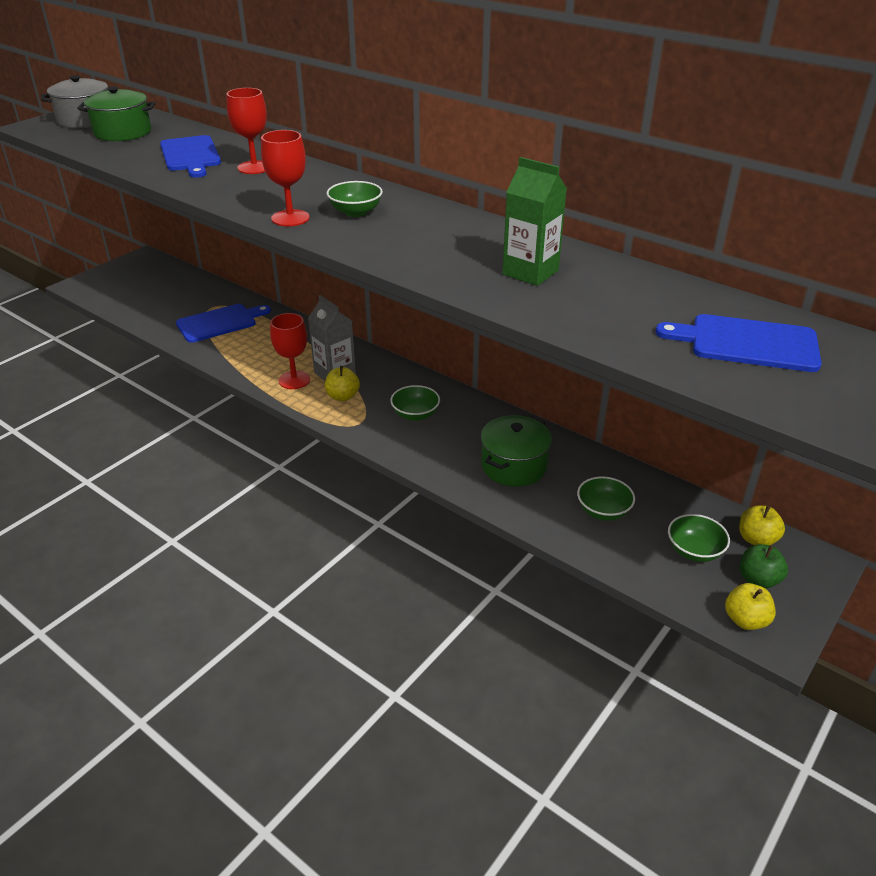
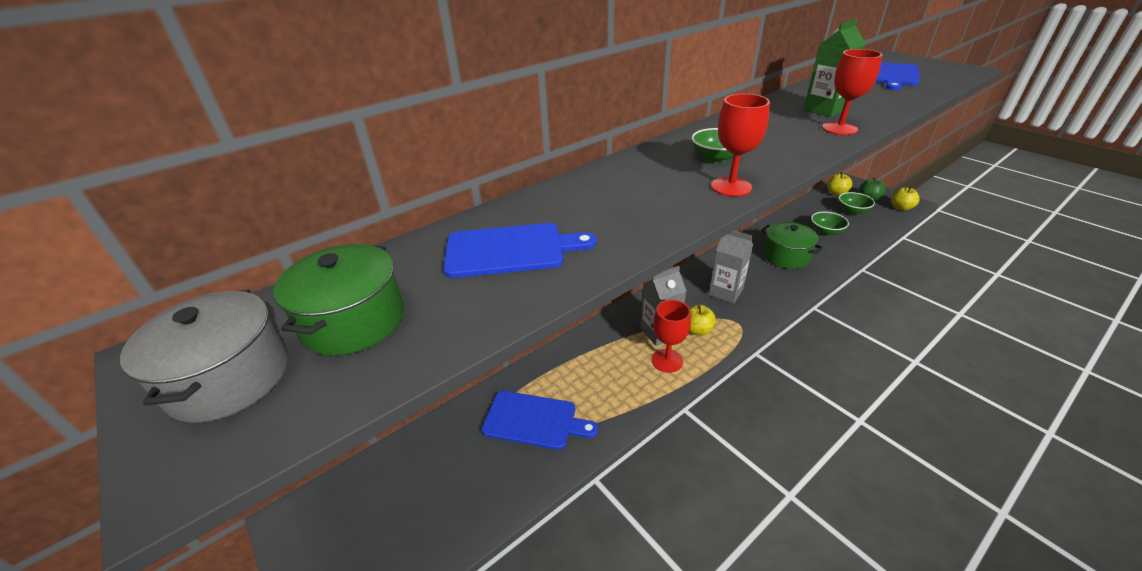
camera: 75 degrees left, 0 degrees up
blue cutting board [176,304,271,343] -> blue cutting board turned 120 degrees clockwise [482,391,598,450]
red goblet [227,88,267,174] -> red goblet moved to [822,49,883,135]
green bowl [390,385,440,421] -> grey carton [709,231,753,304]

